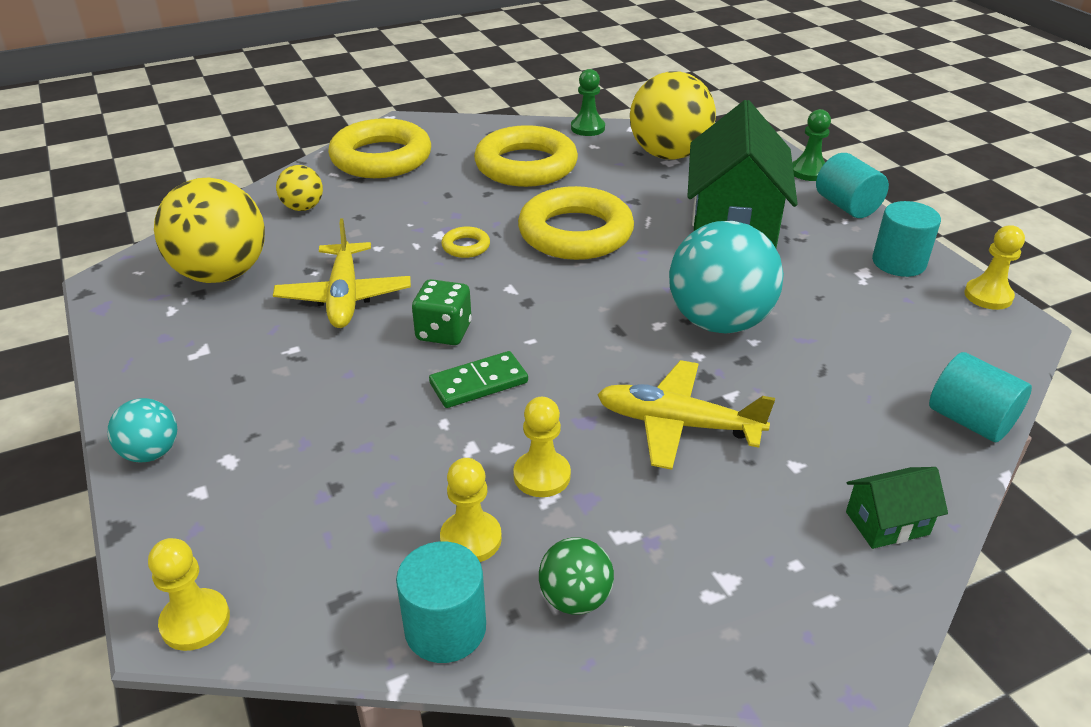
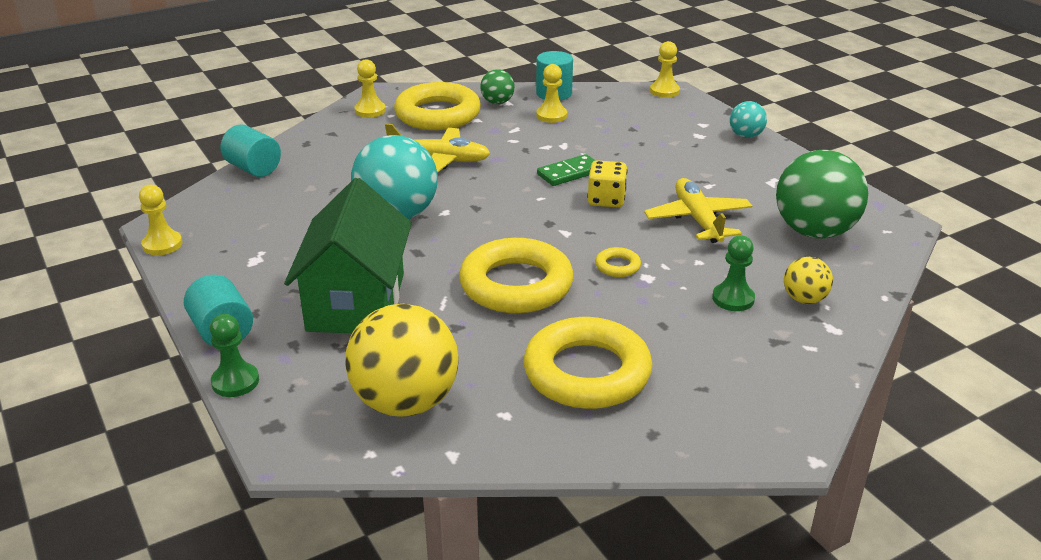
camera: 175 degrees right, 5 degrees down
yellow ball [154,177,265,283] -> green ball [776,150,868,239]
yellow ring [328,118,431,178] -> yellow ring moved to [394,82,481,130]
green dice [412,279,472,345] -> yellow dice [587,161,627,207]
yellow pawn [513,397,571,497] -> yellow pawn moved to [355,59,386,118]
green pawn [571,69,605,136] -> green pawn moved to [712,235,755,311]
green house [846,467,948,549] -> none
turquoise cylinder [872,201,941,277] -> none

